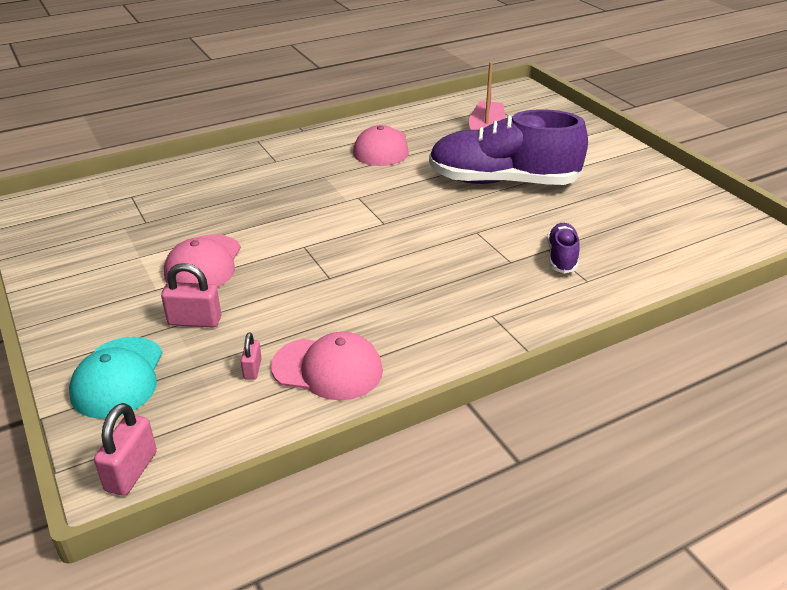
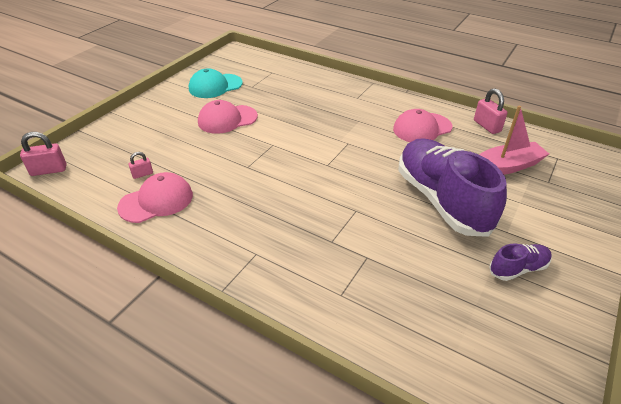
camera: 60 degrees right, 5 degrees up
turquoise cap [69,337,163,419] -> turquoise cap moved to [189,68,243,98]
pink padlock [161,263,221,328] -> pink padlock moved to [474,88,508,134]
pink cap [271,332,383,400] -> pink cap turned 105 degrees counterclockwise [117,172,193,223]
purple shoe [547,223,580,274] -> purple shoe moved to [489,243,552,281]

